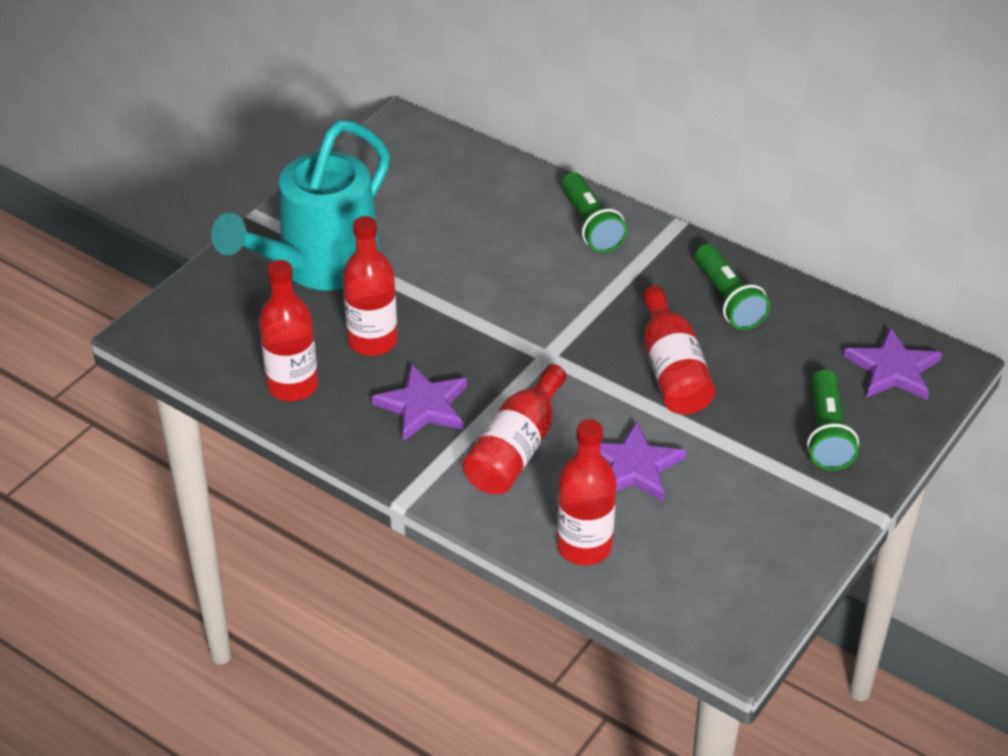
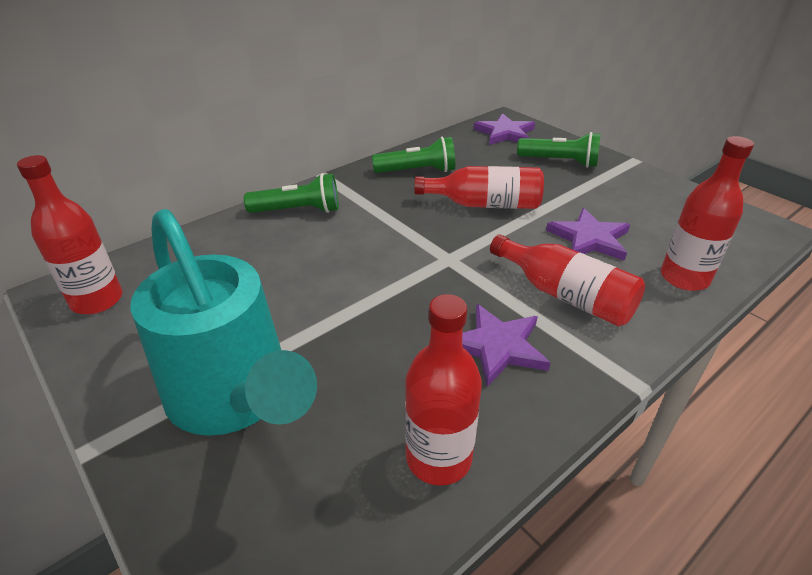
camera: 75 degrees left, 5 degrees down
red bottle [343,216,398,356] -> red bottle moved to [17,155,122,315]

